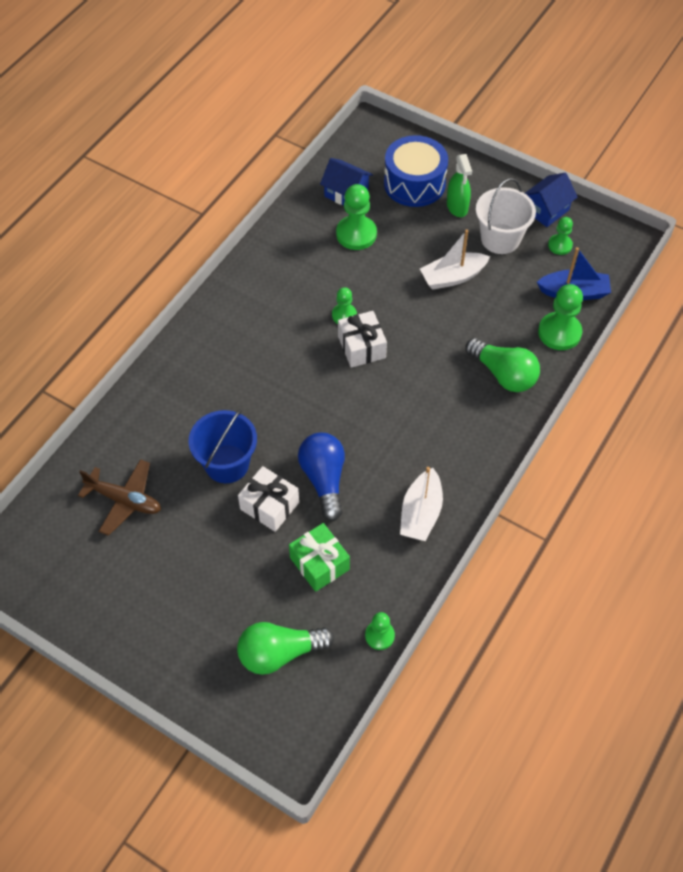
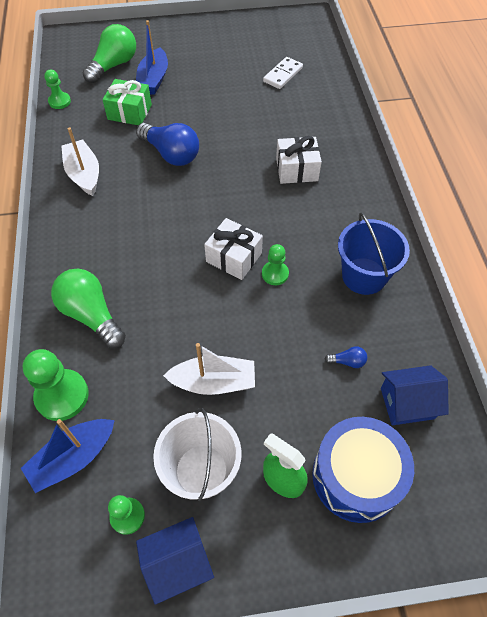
camera: 140 degrees right, 0 degrees up
brown plane [78,459,161,536] -> white domino [263,57,303,89]
blue bucket [189,409,257,483] -> blue bucket moved to [338,212,410,295]
white gift [238,466,299,532] -> white gift moved to [276,136,322,184]
green pawn [336,184,377,250] -> blue light bulb [325,346,367,368]
white boat [420,229,490,290] -> white boat turned 60 degrees clockwise [163,343,255,395]
green light bulb [465,338,540,392] -> green light bulb turned 45 degrees clockwise [51,269,126,348]
blue house [525,172,578,227] -> blue house turned 60 degrees clockwise [136,517,214,605]
none -> blue boat [136,20,168,95]

